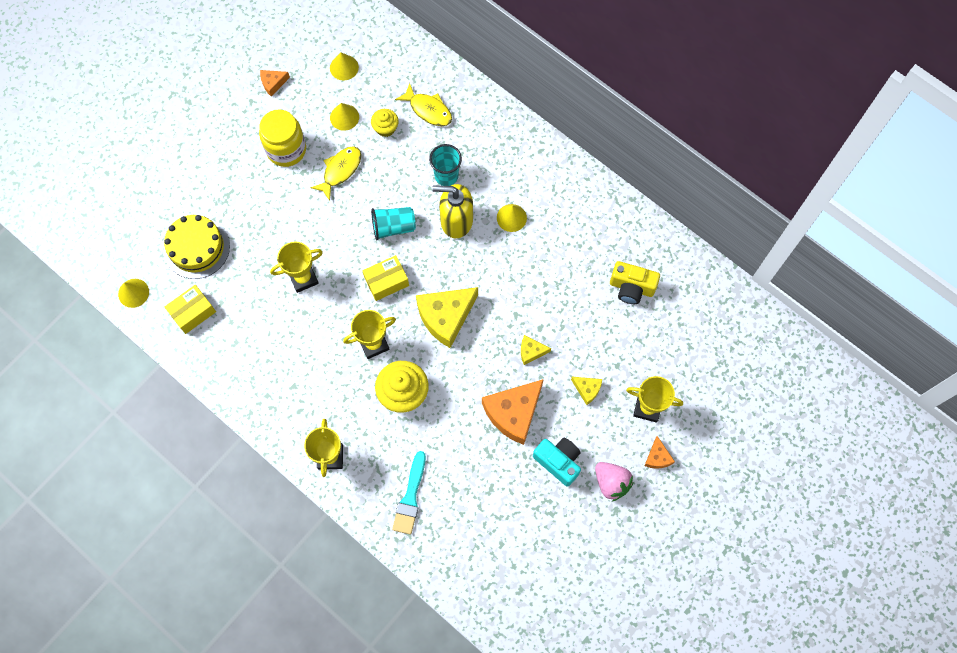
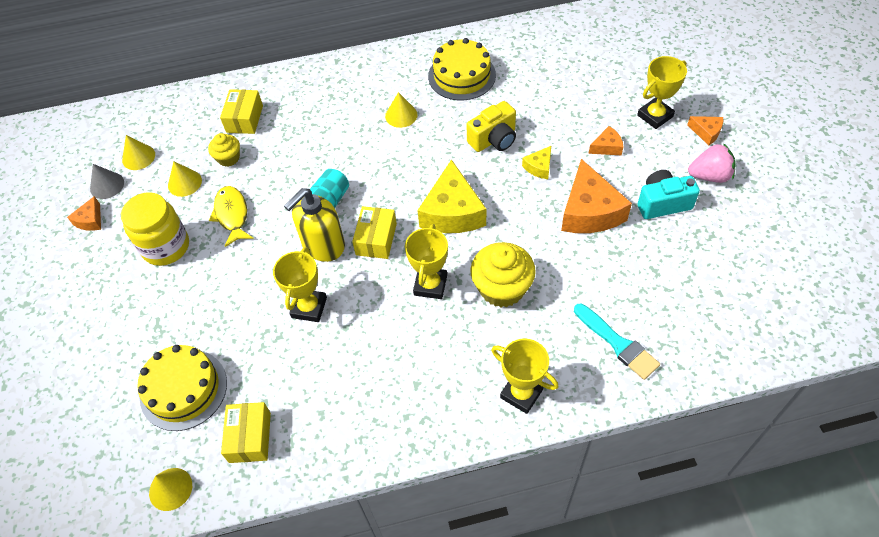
camera: 50 degrees left, 15 degrees down
yellow fish [395,83,452,126] -> yellow box [220,89,263,134]
turquoise cup [429,144,462,186] -> none
yellow soap dispenser [432,184,473,238] -> yellow soap dispenser moved to [284,188,345,262]
yellow cheese [571,377,602,405] -> orange cheese [588,126,623,155]
yellow camera [610,261,660,304] -> yellow camera moved to [466,101,516,152]
none -> grey cone [90,164,124,199]
none -> yellow cake [428,38,496,100]

